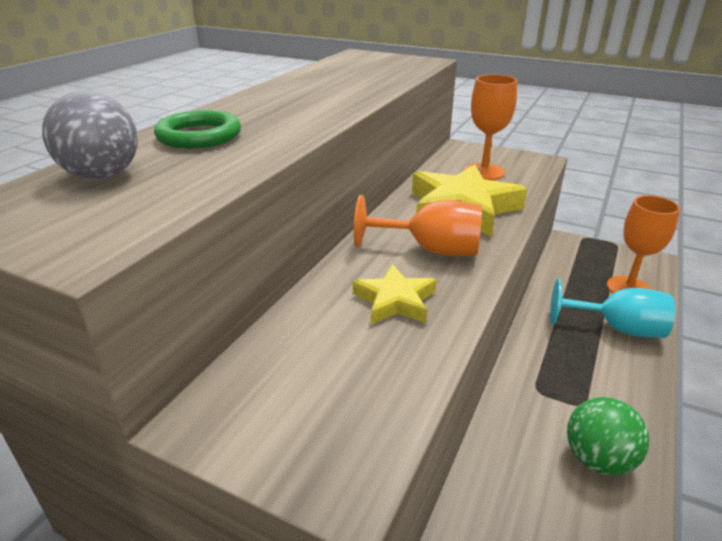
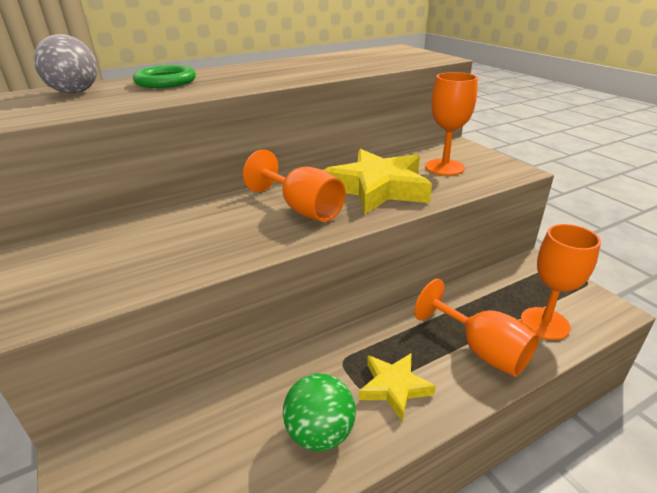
camera: 35 degrees right, 0 degrees up
yellow star [353,264,436,324] -> yellow star moved to [359,353,436,421]
turquoise goblet [550,279,675,338] -> orange goblet [414,279,540,377]

